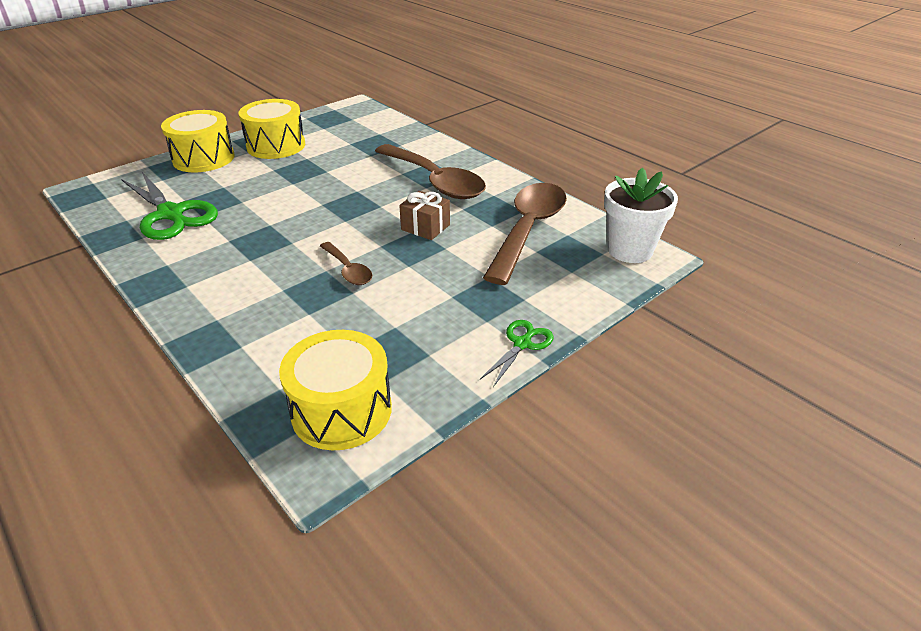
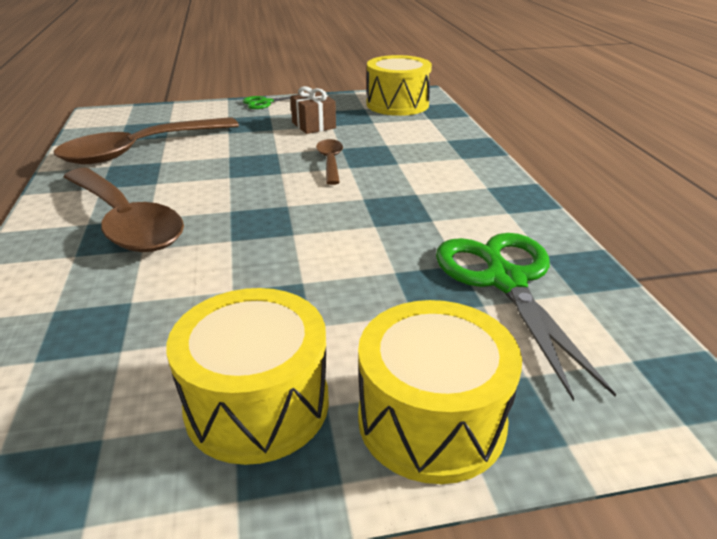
camera: 150 degrees left, 5 degrees down
brown spoon [375,144,486,199] -> brown spoon turned 150 degrees clockwise [63,168,184,252]
brown gift [399,191,450,240] -> brown gift moved to [290,86,336,134]
white flower pot [604,168,678,263] -> none

